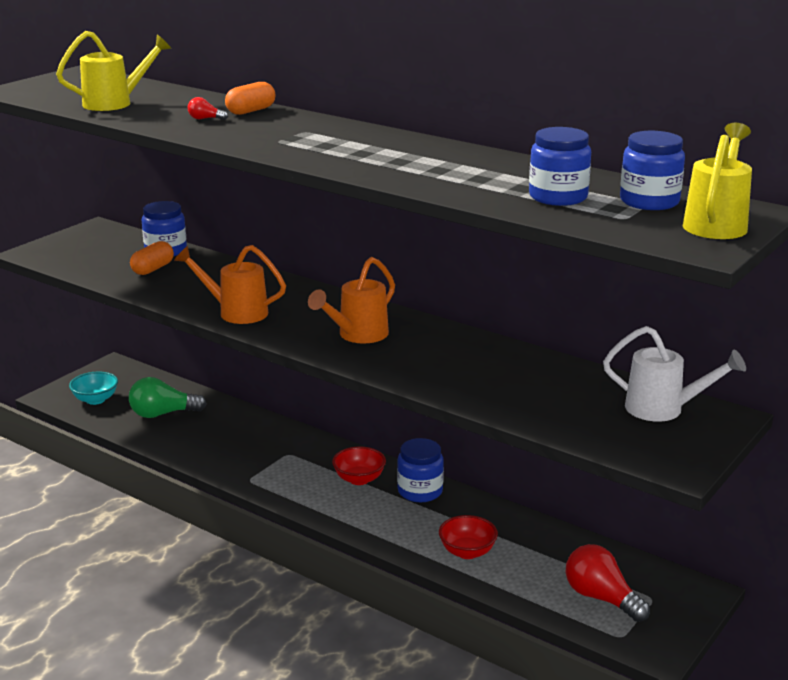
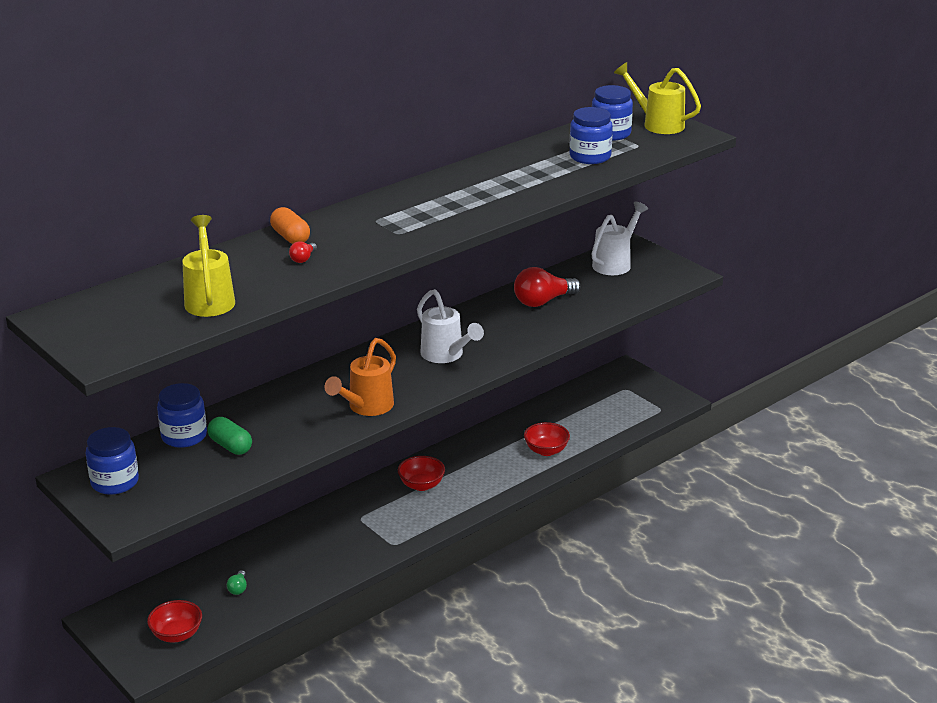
camera: 75 degrees left, 5 degrees up
turquoise bowl [69,372,118,405] -> red bowl [147,600,202,643]
green light bulb [129,377,207,418] -> green light bulb [227,570,247,595], size x0.45
orange capsule [130,241,174,275] -> green capsule [207,417,252,455]
orange watering can [308,257,395,344] -> white watering can [417,289,484,363]
blue jar [397,438,444,502] -> blue jar moved to [86,427,139,495]
red light bulb [566,544,650,622] -> red light bulb moved to [514,267,581,307]

